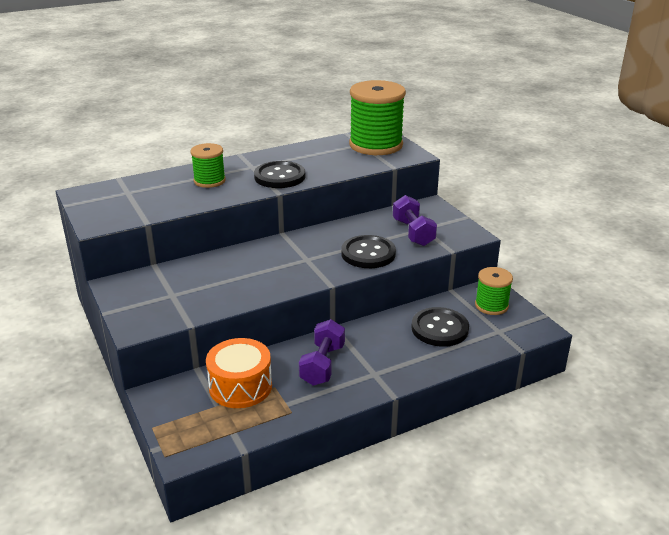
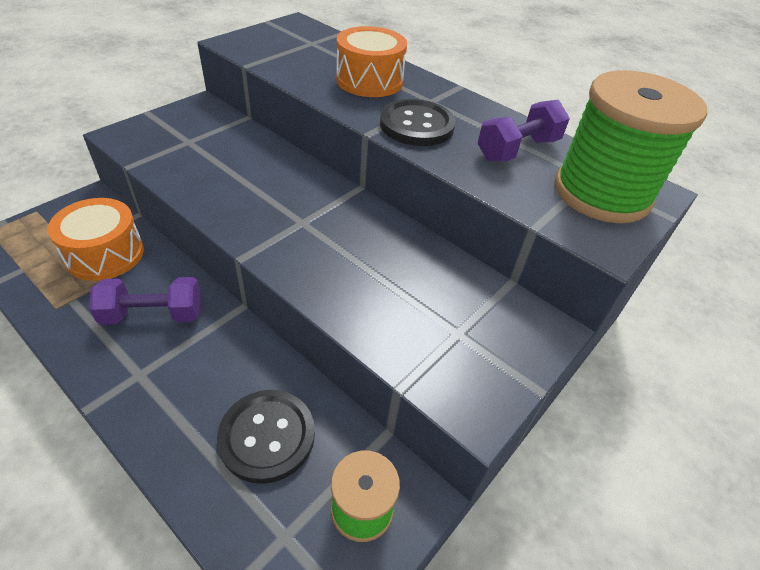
camera: 65 degrees right, 15 degrees up
green spool [190,143,226,188] -> orange drum [336,26,407,97]
black button [341,235,396,268] -> none
purple dumbbell [393,195,437,246] -> purple dumbbell moved to [477,100,570,162]

